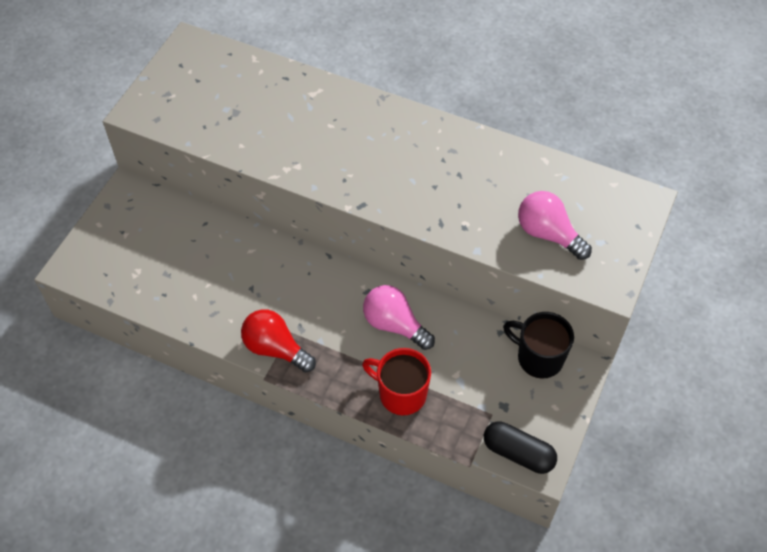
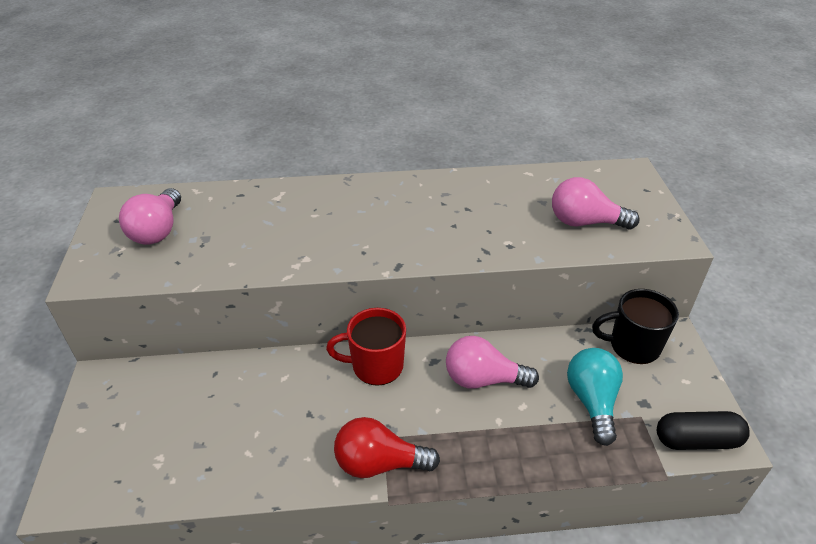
camera: 30 degrees left, 15 degrees down
red mug [362,348,431,416] -> red mug moved to [326,308,406,386]
none -> pink light bulb [119,188,181,245]
none -> turquoise light bulb [567,348,623,446]

